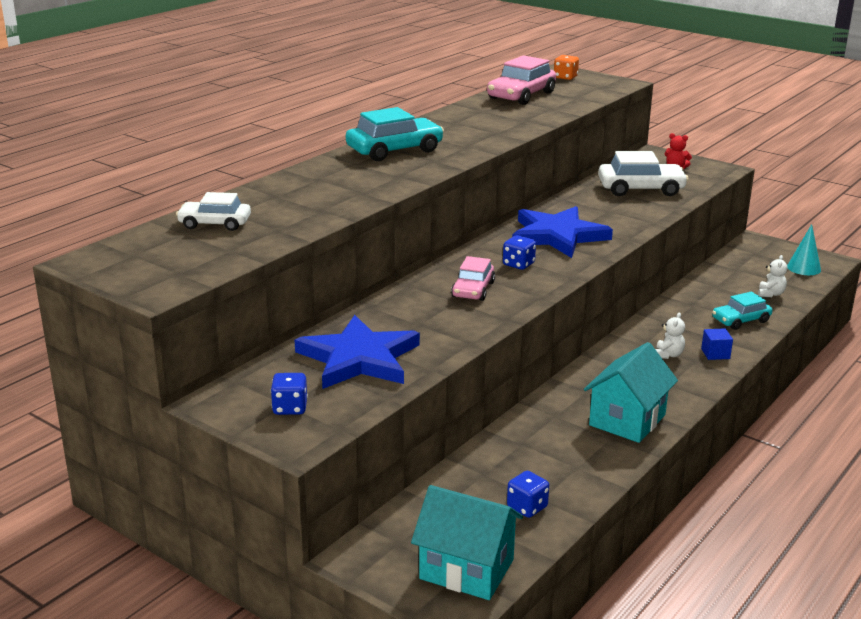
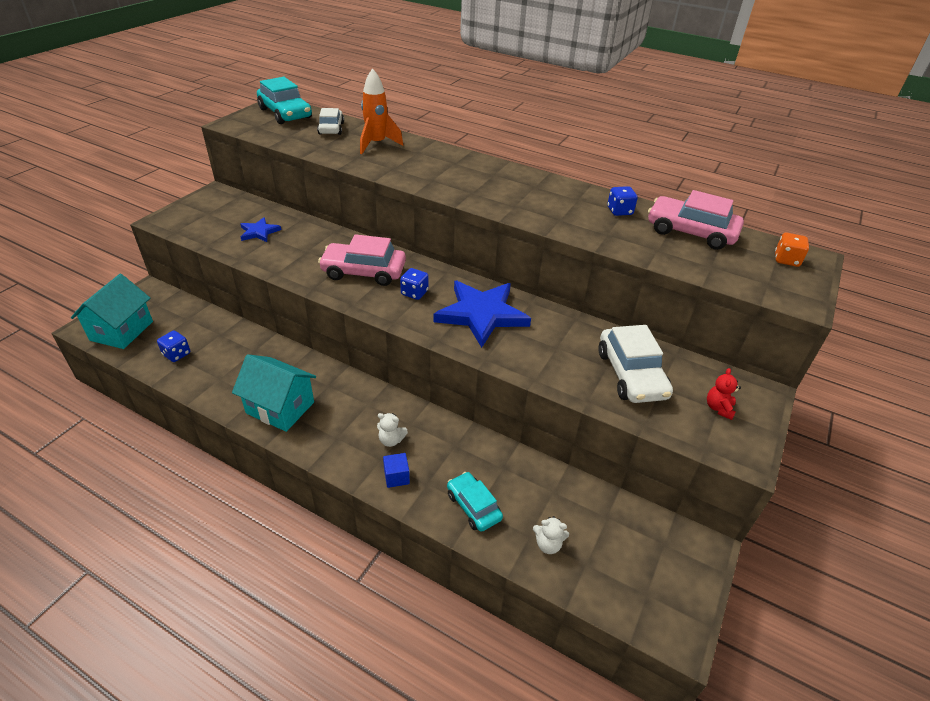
camera: 80 degrees right, 15 degrees up
blue dice [271,373,308,415] -> blue dice moved to [607,186,638,216]
blue star [295,315,420,389] -> blue star [240,217,281,242], size x0.50
turquoise car [346,107,444,161] -> turquoise car moved to [257,77,312,124]
pink car [451,256,495,301] -> pink car [318,234,406,286], size x1.58
turquoise cone [787,224,821,275] -> none
none -> orange rocket [360,68,403,154]

